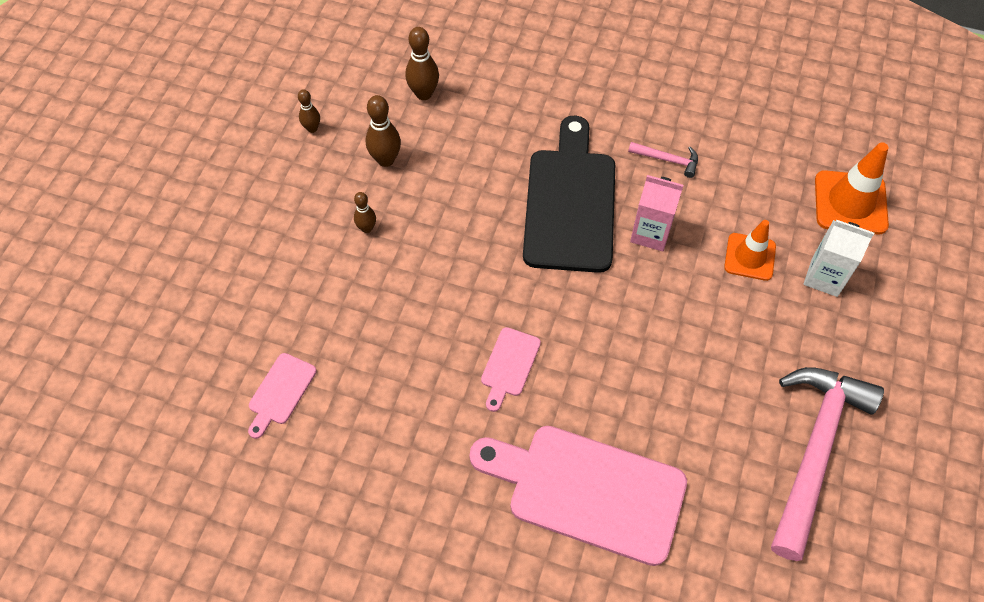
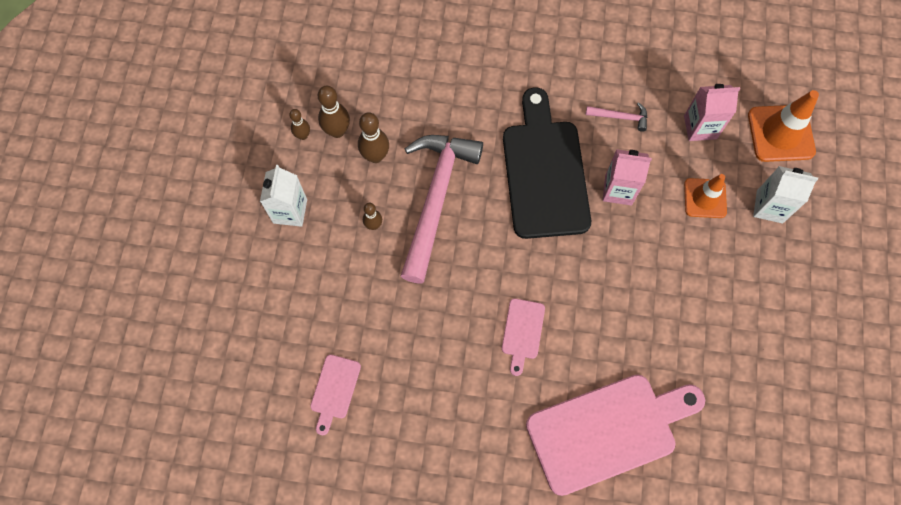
camera: 10 degrees left, 10 degrees up
brown bowling pin [405,27,439,100] -> brown bowling pin moved to [318,85,350,138]
pink cutting board [469,426,687,566] -> pink cutting board turned 150 degrees clockwise [526,375,705,496]
pink hammer [771,367,884,561] -> pink hammer moved to [401,135,483,284]
none -> white carton [260,165,307,227]
none -> pink carton [684,84,740,141]

